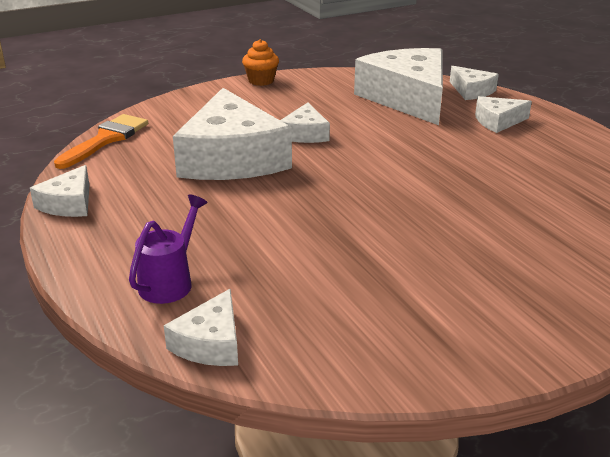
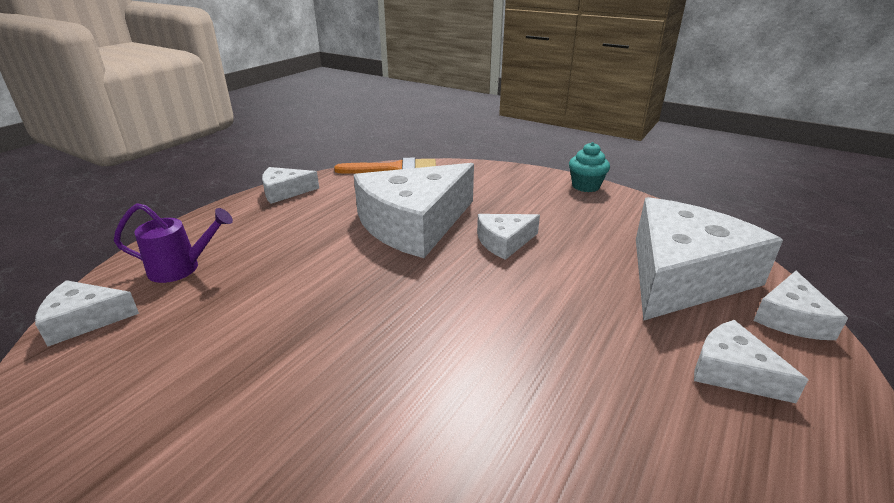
camera: 60 degrees right, 0 degrees up
orange cupcake [242,39,279,86] -> turquoise cupcake [569,142,610,192]

